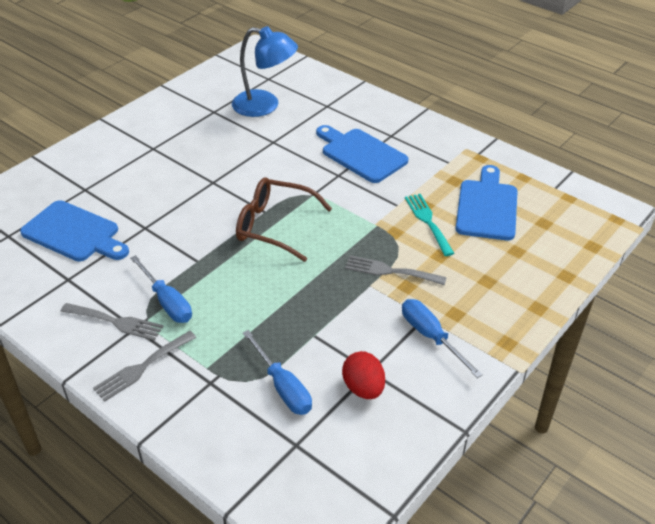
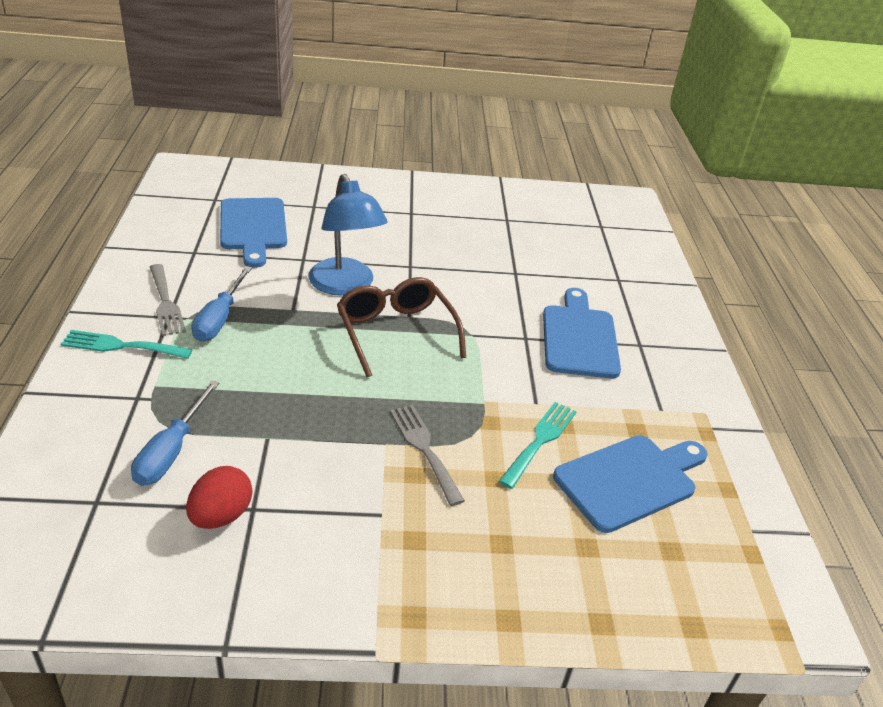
camera: 45 degrees right, 5 degrees down
grey fork [93,331,196,402] -> turquoise fork [61,330,193,359]
blue lamp [232,26,298,117] -> blue lamp moved to [308,174,388,296]
blue screwdriver [402,299,483,378] -> none

